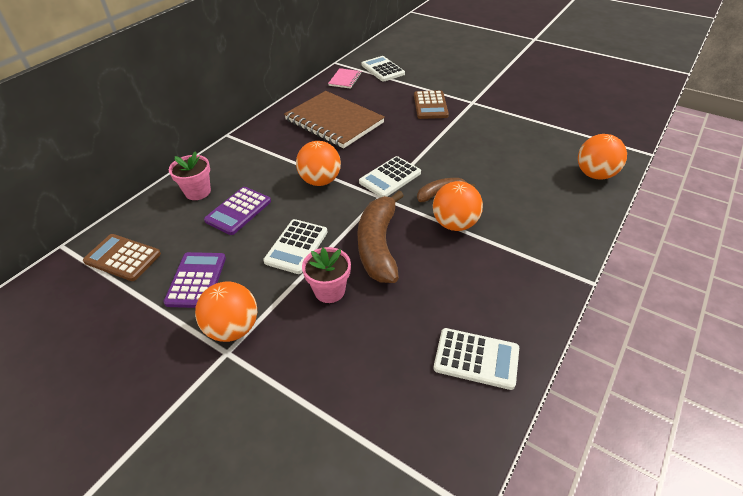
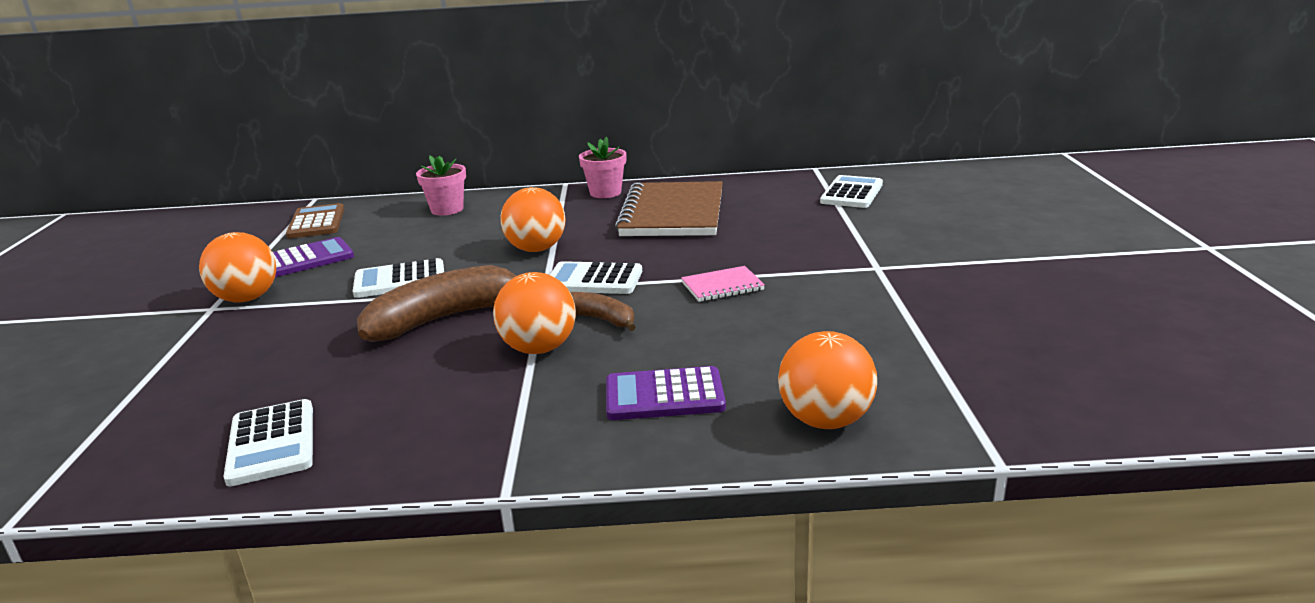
camera: 55 degrees right, 20 degrees down
purple calculator [204,187,271,235] -> purple calculator moved to [606,366,726,420]
pink flower pot [302,247,351,303] -> pink flower pot moved to [579,137,626,198]
pink notebook [328,68,362,89] -> pink notebook moved to [681,266,765,302]
brown calculator [414,90,449,119] -> none

